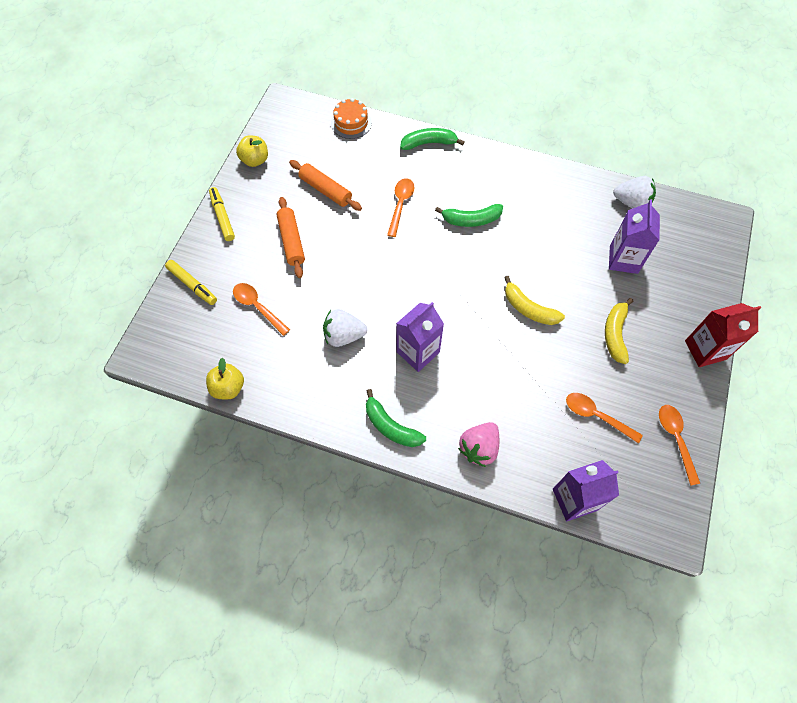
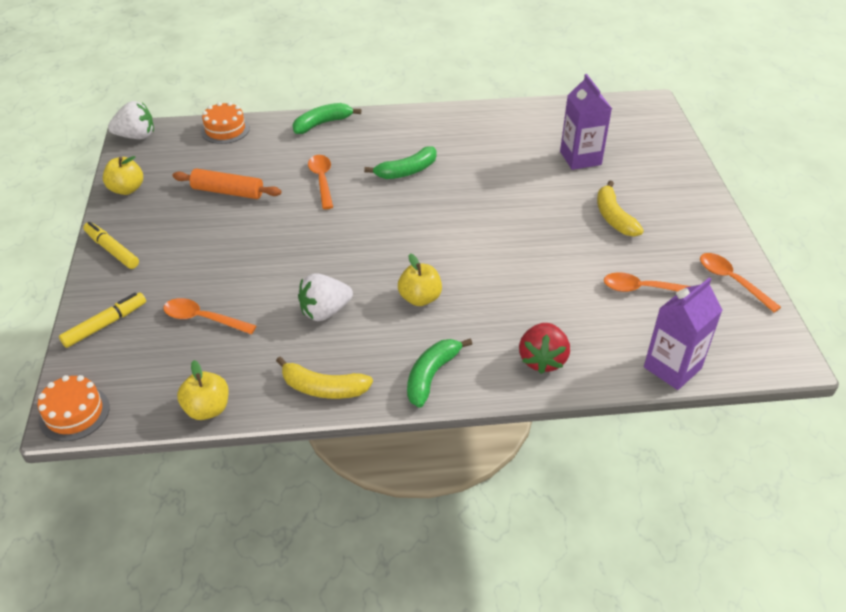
camera: 25 degrees left, 20 degrees down
yellow marker [165,260,217,305] -> yellow marker turned 60 degrees counterclockwise [59,293,146,348]
orange rolling pin [277,197,305,278] -> none
green banana [366,389,426,447] -> green banana turned 105 degrees clockwise [407,339,472,408]
purple carton [396,302,444,372] -> yellow apple [398,254,442,306]
pink strawberry [458,422,499,467] -> red strawberry [519,323,570,374]
yellow banana [504,276,565,325] -> yellow banana moved to [276,357,373,399]
white strawberry [613,176,656,209] -> white strawberry moved to [108,101,154,139]
red carton [685,303,761,367] -> none
none -> orange cake [37,375,110,441]

